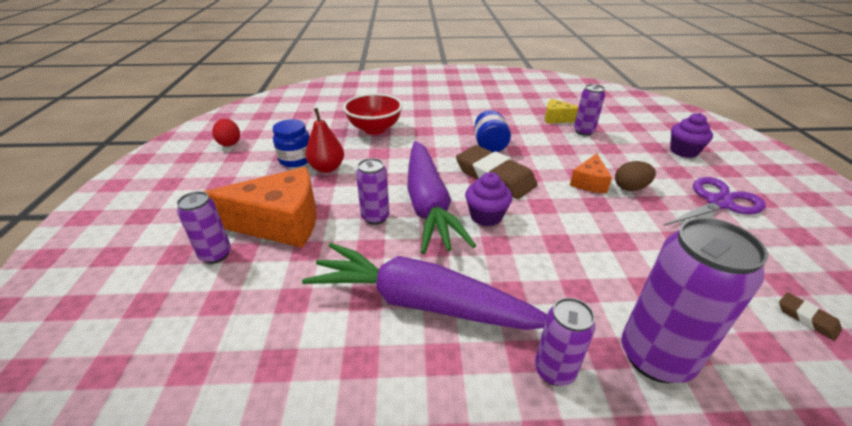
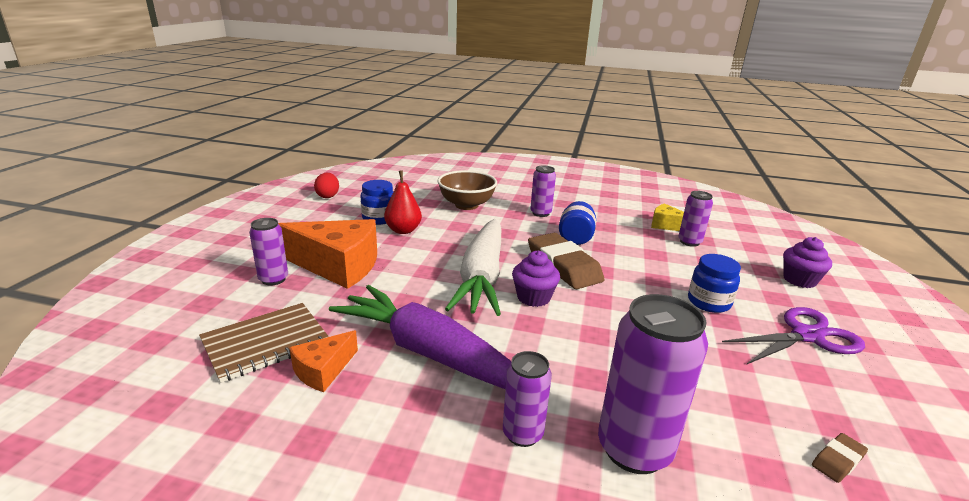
camera: 15 degrees right, 10 degrees down
red bowl [343,93,403,135] -> brown bowl [437,170,497,210]
purple can [356,158,389,225] -> purple can moved to [530,166,556,217]
purple carrot [407,141,476,254] -> white carrot [445,219,501,316]
orange cheese [570,153,612,193] -> orange cheese moved to [289,330,358,392]
brown egg [615,161,656,191] -> blue jar [688,254,741,313]
brown eraser [779,292,842,341] -> brown eraser turned 75 degrees clockwise [812,433,868,483]
none -> brown notebook [199,303,329,383]

